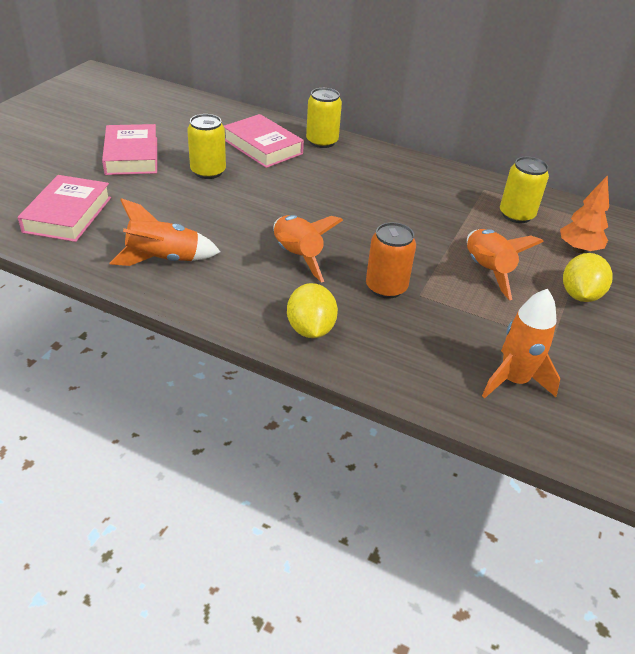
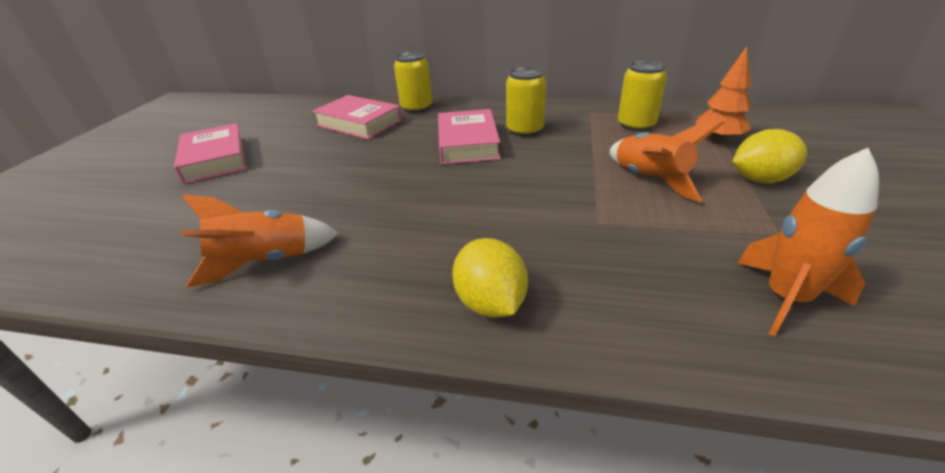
camera: 10 degrees left, 5 degrees down
pink book [18,175,111,242] -> pink book moved to [438,109,501,164]
yellow can [187,114,226,179] -> yellow can moved to [506,67,546,137]
orange rocket [274,215,343,283] -> none
orange can [366,222,416,299] -> none
yellow lemon [563,253,613,302] -> yellow lemon turned 75 degrees clockwise [732,129,807,183]

